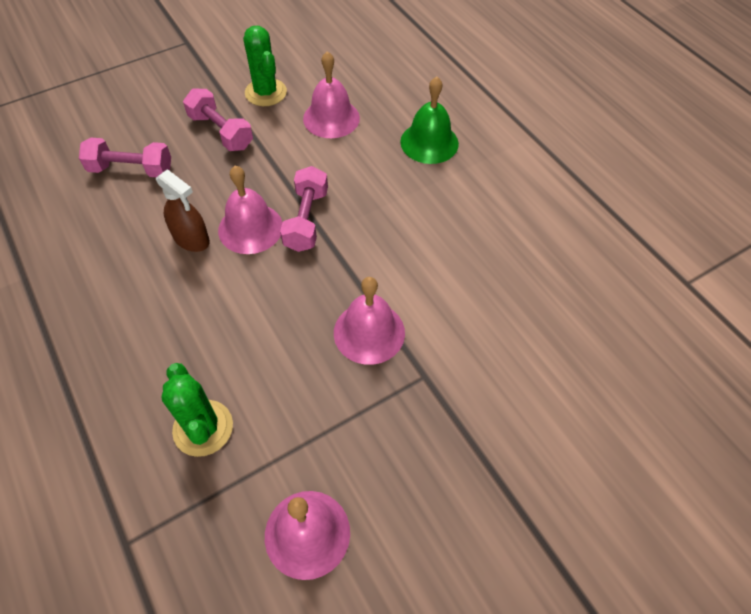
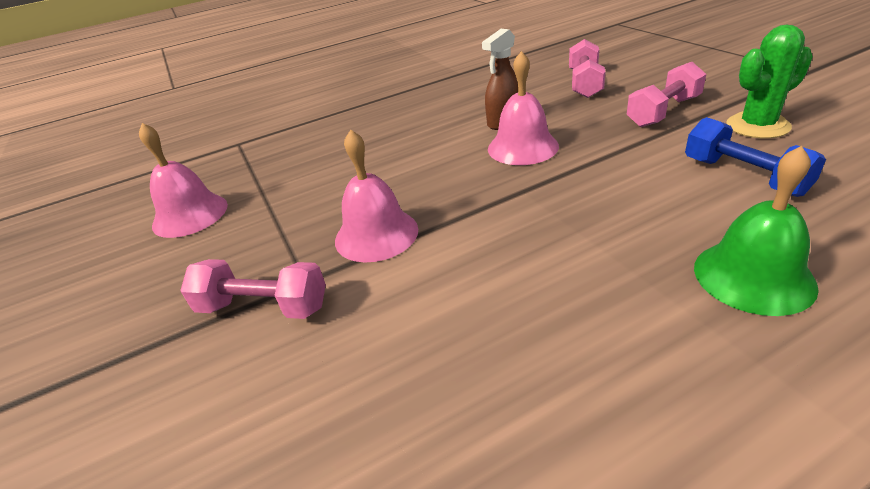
camera: 100 degrees right, 20 degrees down
green cactus [162,363,233,457] -> none
pink dumbbell [280,166,328,252] -> pink dumbbell moved to [180,259,326,319]
pink bell [303,51,360,138] -> blue dumbbell [685,117,826,197]

